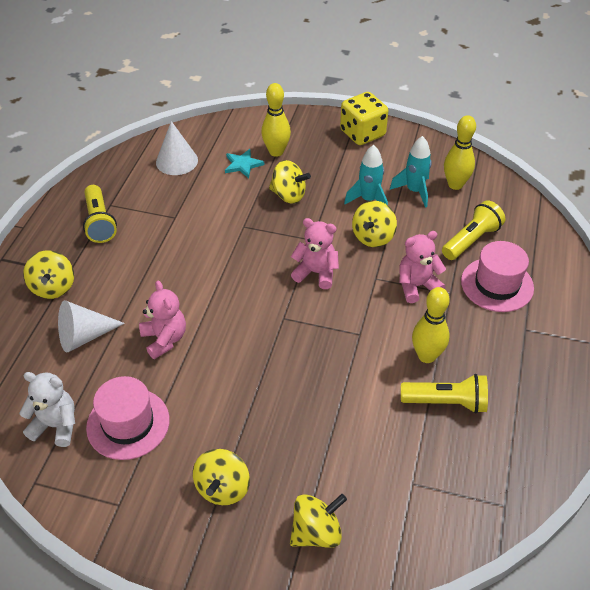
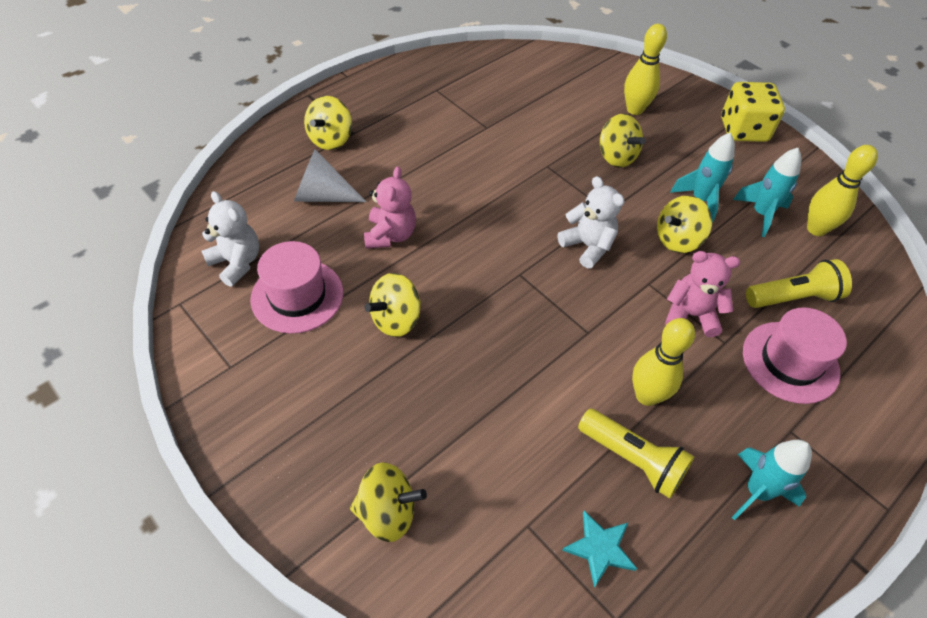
camera: 30 degrees right, 5 degrees up
yellow flashlight [83,185,117,243] -> none
white cone [156,121,198,175] -> none
yellow spinning top [193,449,250,505] -> yellow spinning top moved to [364,273,421,337]
turquoise star [225,149,264,178] -> turquoise star moved to [562,511,637,588]
pink teddy bear [291,218,339,289] -> white teddy bear [558,176,625,269]
none -> turquoise rocket [732,440,812,520]

